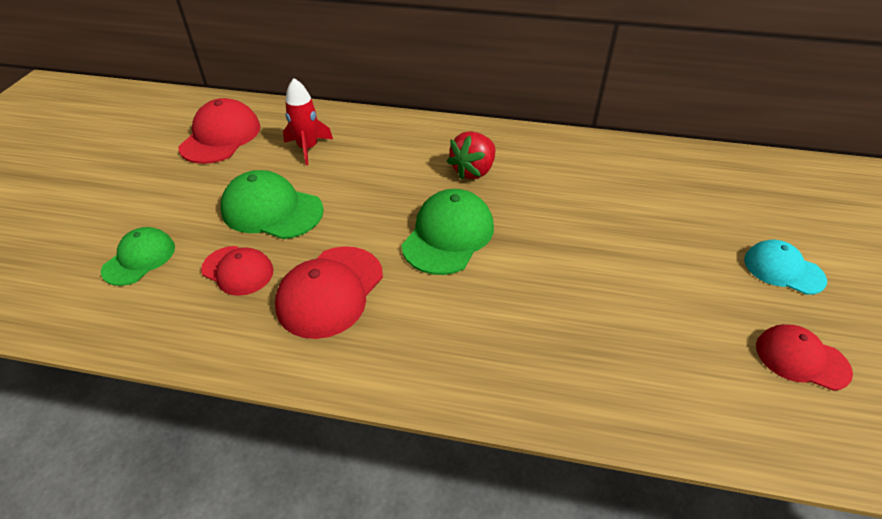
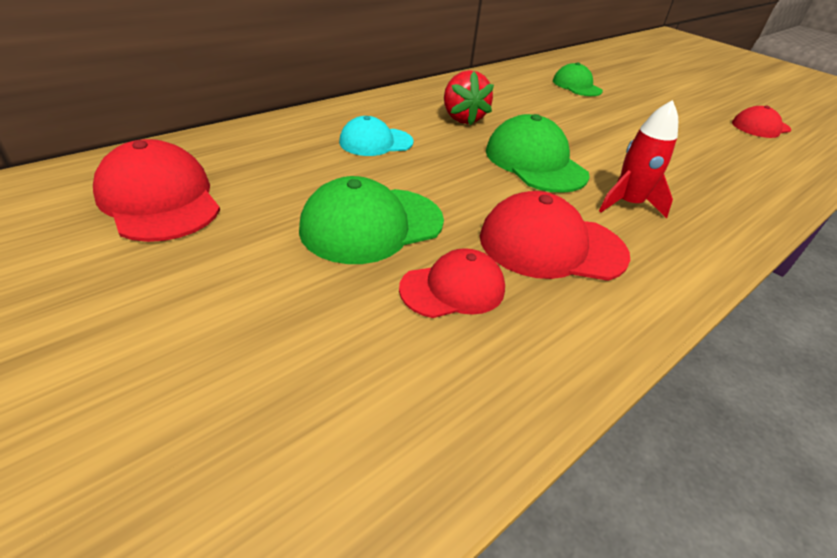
camera: 55 degrees left, 5 degrees down
green cap [101,227,175,286] -> green cap moved to [553,62,603,96]
red cap [275,246,383,339] -> red cap turned 120 degrees clockwise [480,191,630,281]
red rocket [283,78,333,165] -> red rocket moved to [599,100,678,218]
turquoise cap [744,240,827,295] -> turquoise cap moved to [339,116,414,156]

